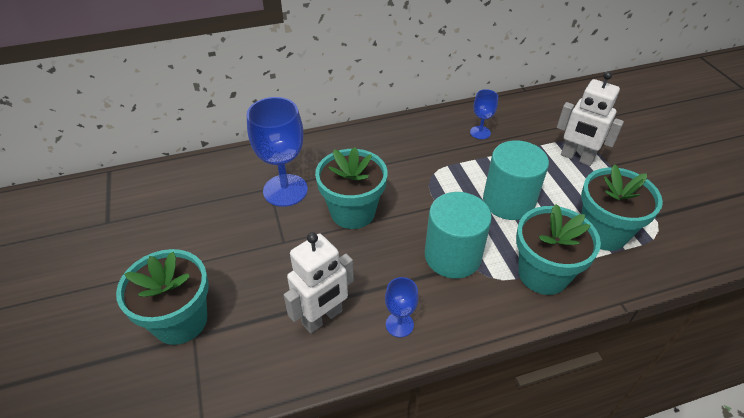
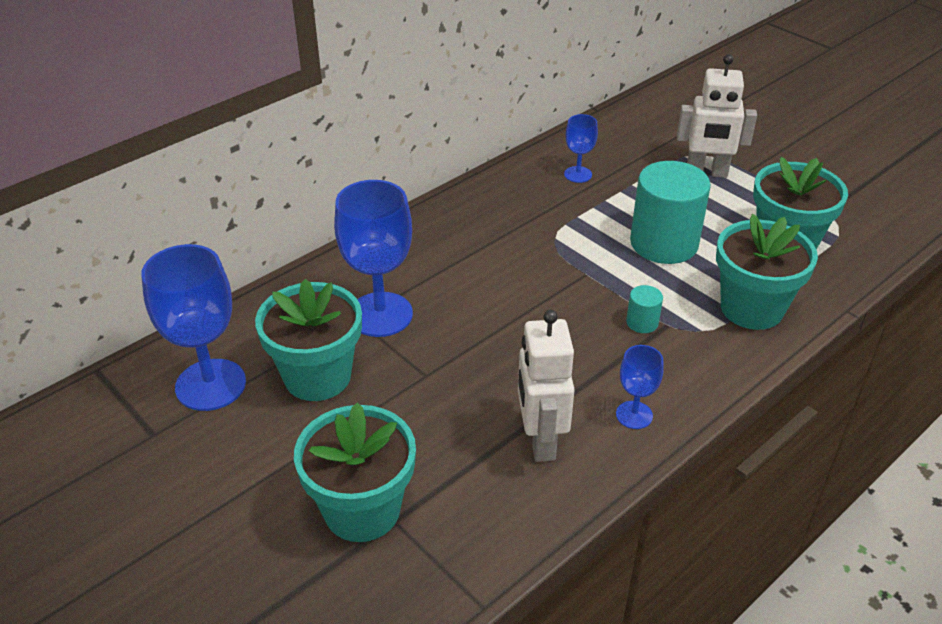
camera: 25 degrees left, 5 degrees down
white robot [284,232,354,333] -> white robot turned 150 degrees clockwise [518,310,575,462]
turquoise flower pot [315,147,388,229] -> turquoise flower pot moved to [255,279,362,401]
turquoise cylinder [425,192,492,279] -> turquoise cylinder [626,285,663,333], size x0.43
none -> blue goblet [141,244,246,411]

